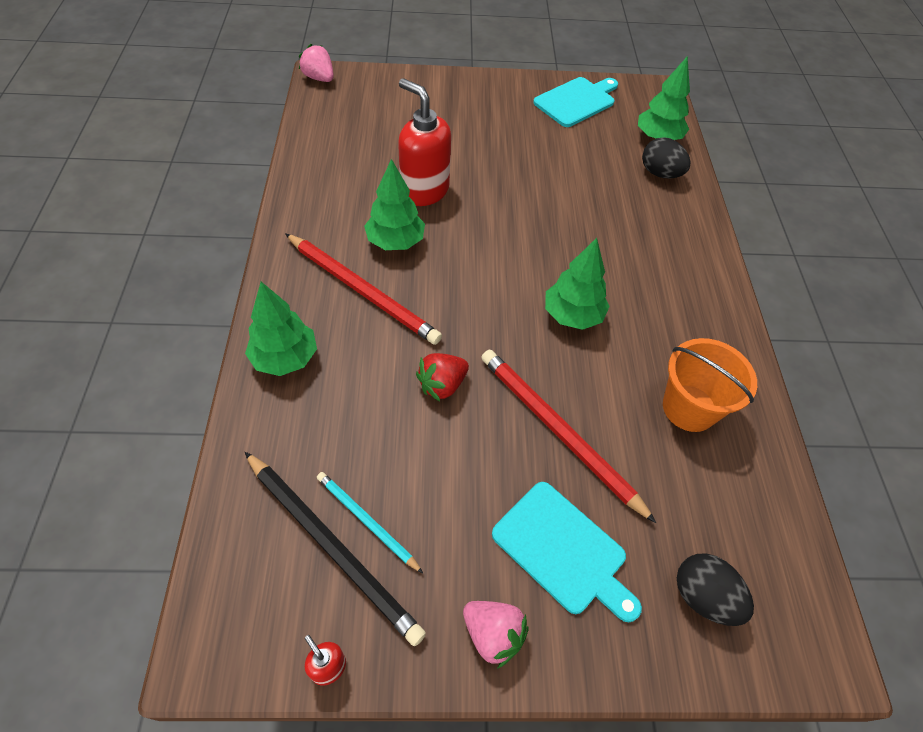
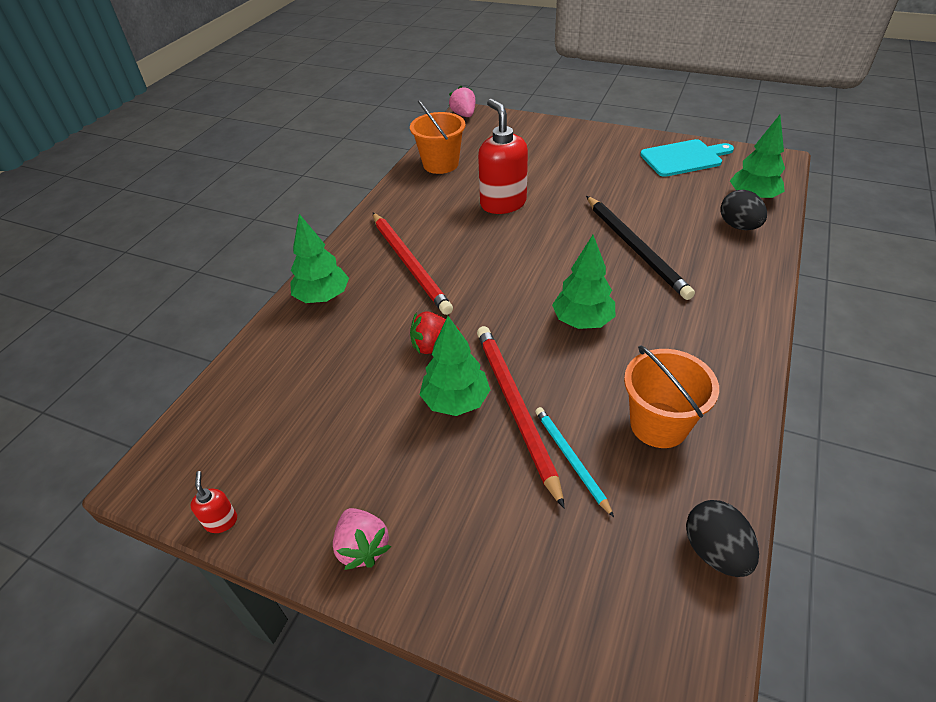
camera: 30 degrees right, 10 degrees down
black pencil [245,452,426,646] -> black pencil moved to [586,196,695,300]
turquoise pencil [317,472,423,573] -> turquoise pencil moved to [535,407,614,517]
green tree [364,159,425,250] -> green tree moved to [420,316,490,416]
turquoise cutting board [492,482,642,622] -> none
black egg [677,553,754,626] -> black egg moved to [686,500,759,577]
none -> orange bucket [410,100,466,174]

